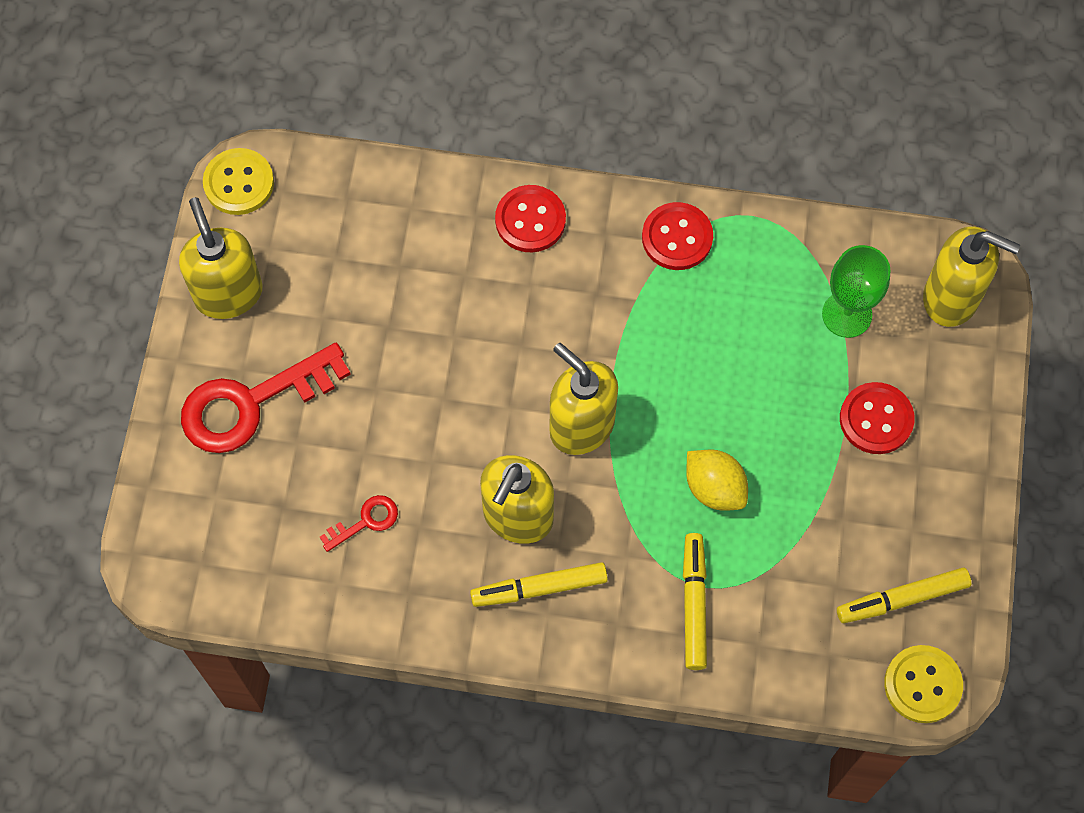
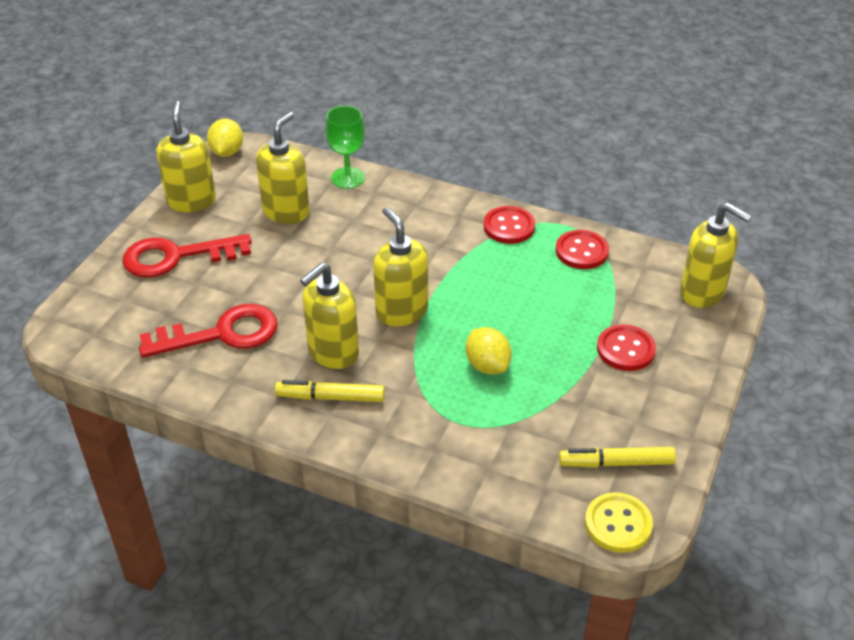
camera: 15 degrees right, 25 degrees down
yellow button [203,148,274,215] -> yellow lemon [207,119,243,157]
red key [320,495,398,552] -> red key [139,304,278,358], size x2.16
red button [495,185,566,252] -> red button moved to [556,230,609,269]
yellow marker [683,533,707,670] -> none
green goblet [822,245,890,338] -> green goblet moved to [325,106,365,189]
none -> yellow soap dispenser [256,112,310,224]

